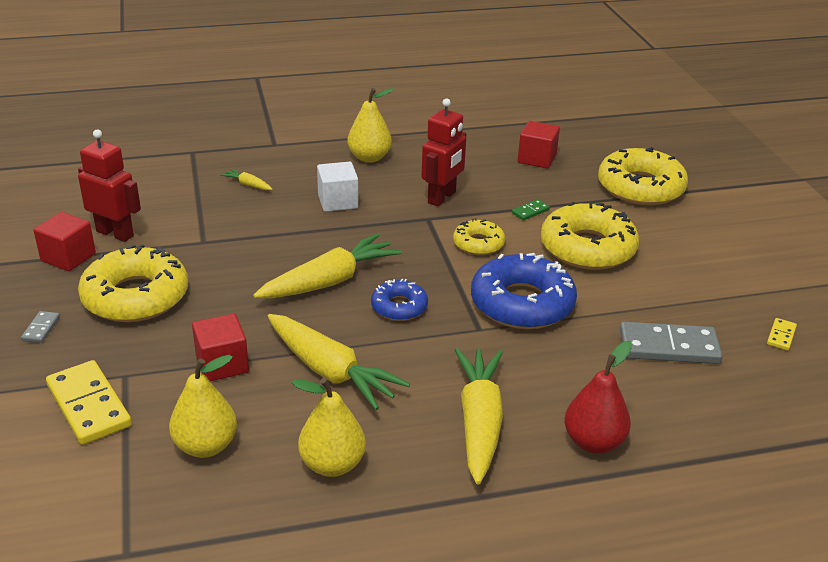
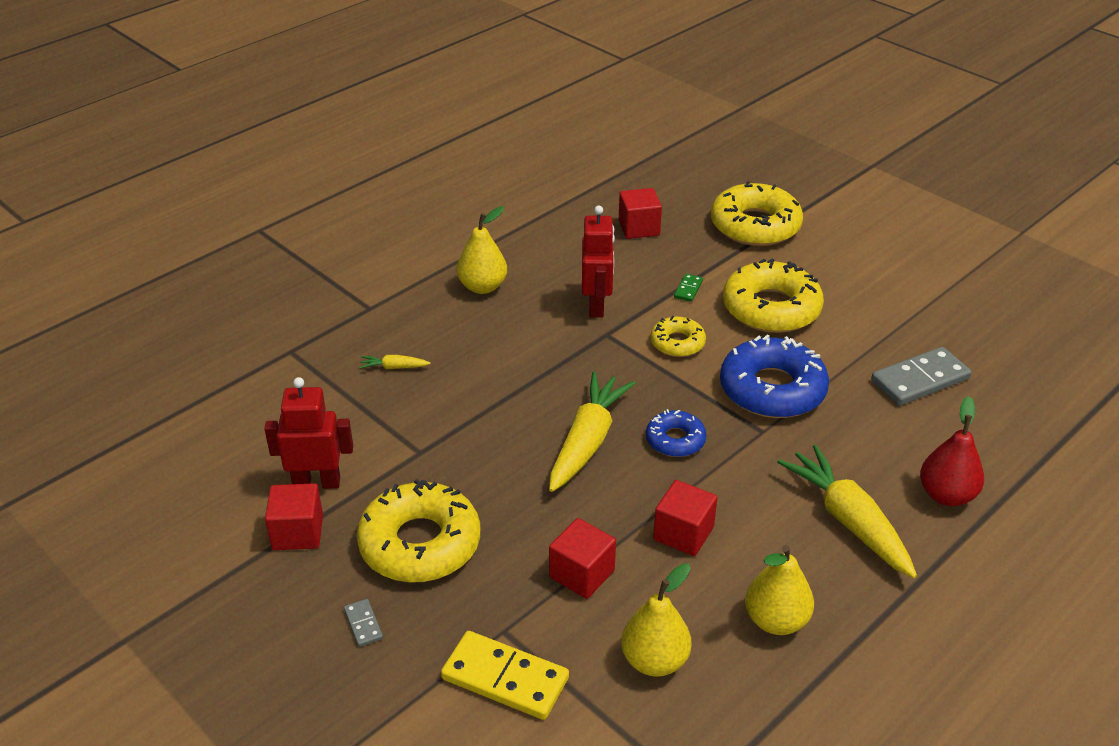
camera: 30 degrees left, 5 degrees up
yellow carrot [268,314,410,410] -> red cube [653,480,718,556]
white cube [317,162,358,212] -> none
yellow domino [767,318,797,350] -> none

